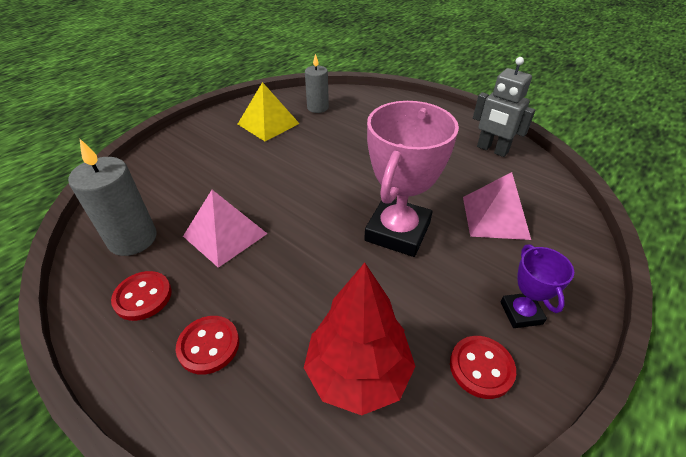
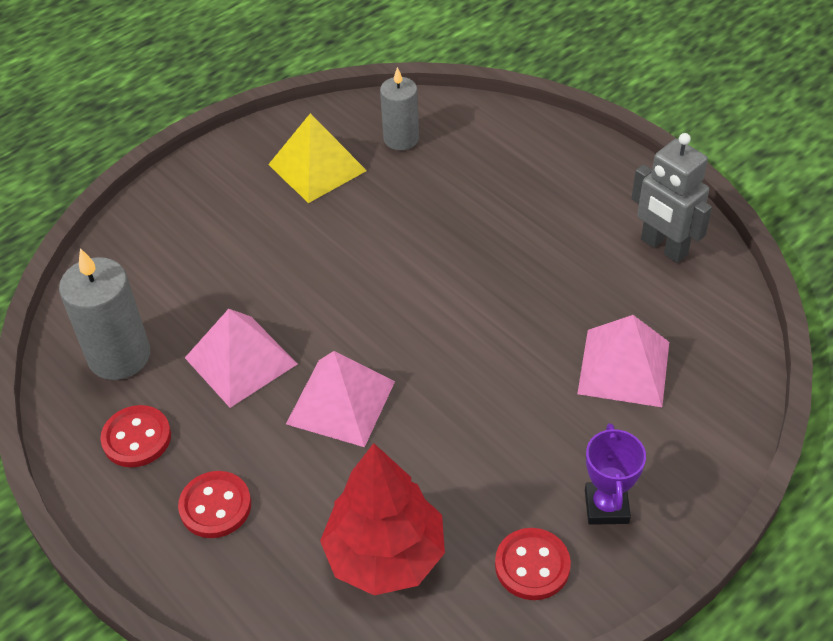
camera: 10 degrees right, 5 degrees up
pink trophy [364,101,459,257] -> none
none -> pink pyramid [286,351,395,447]

